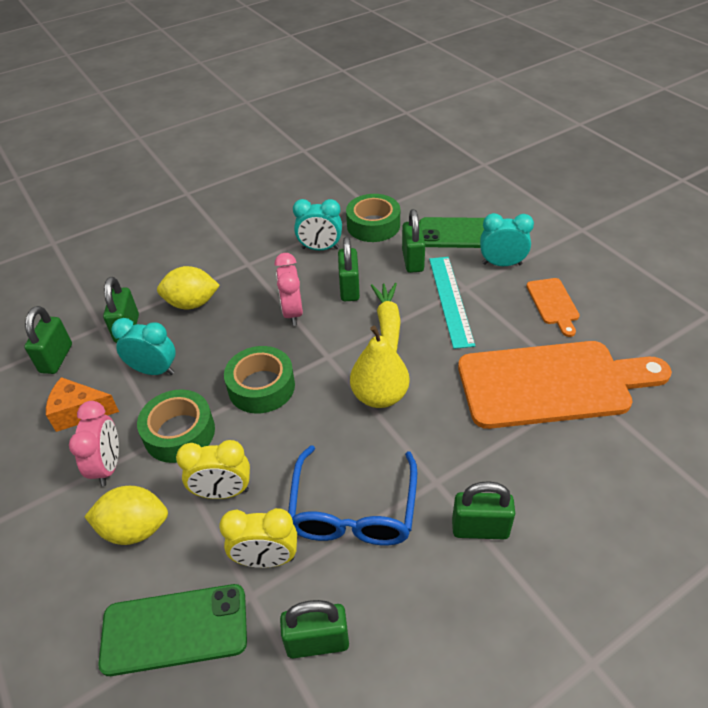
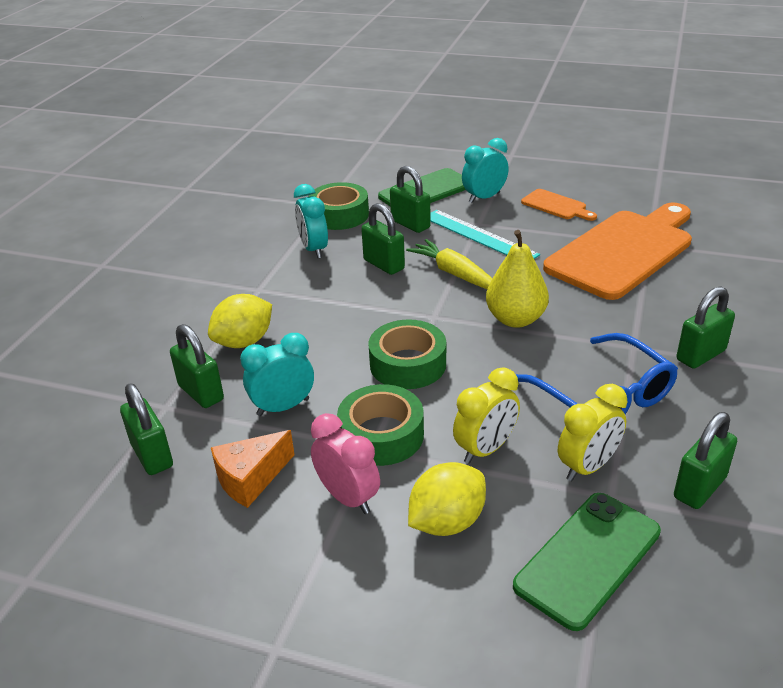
camera: 40 degrees left, 10 degrees down
pink clock [275,253,303,326] -> none
turquoise clock [293,199,342,250] -> turquoise clock turned 105 degrees clockwise [294,184,328,259]

